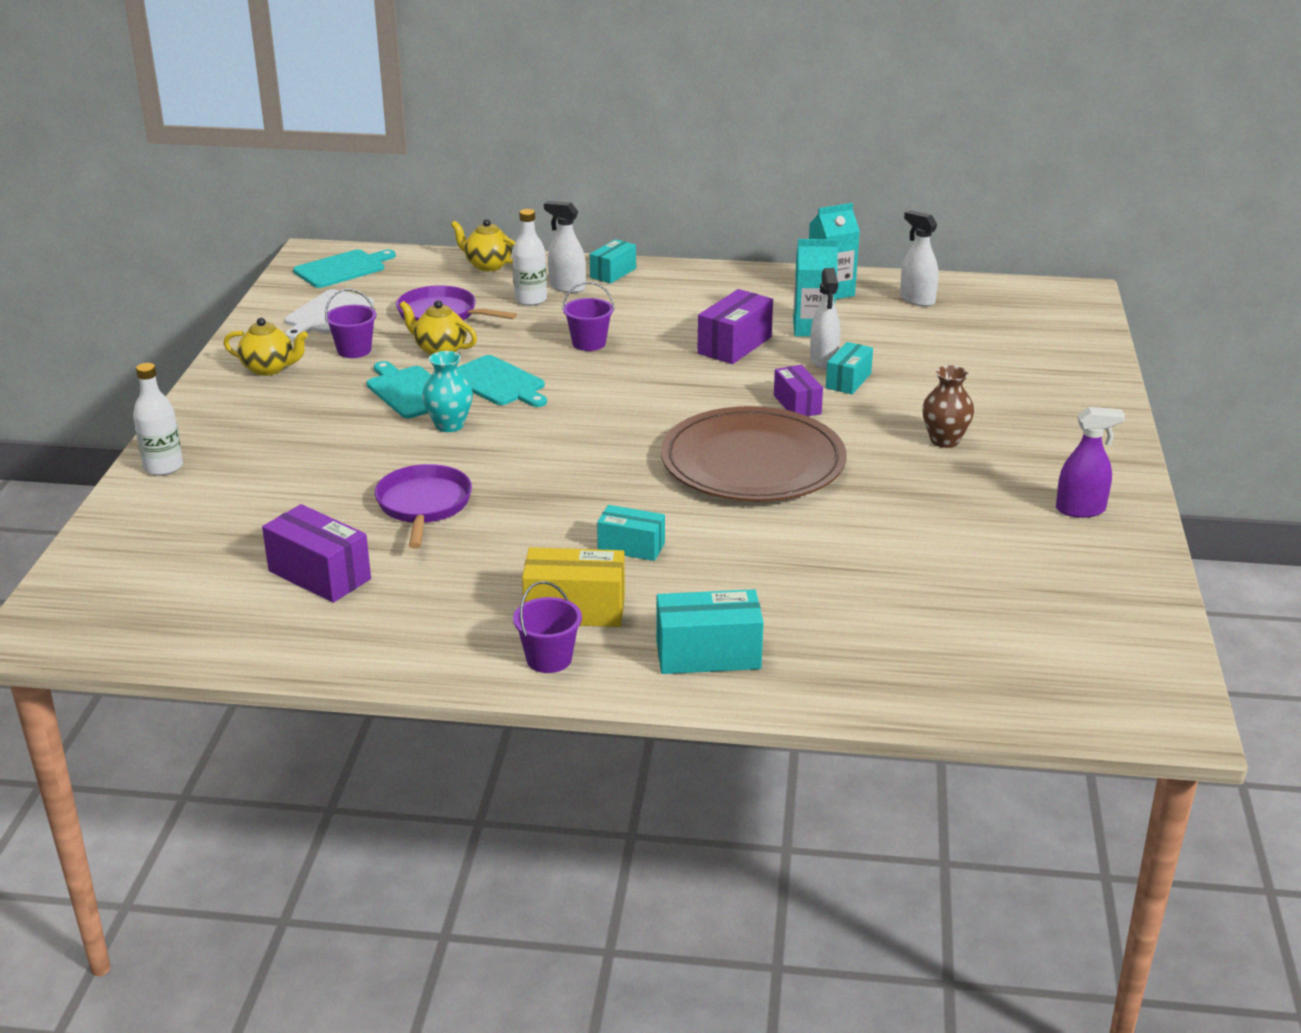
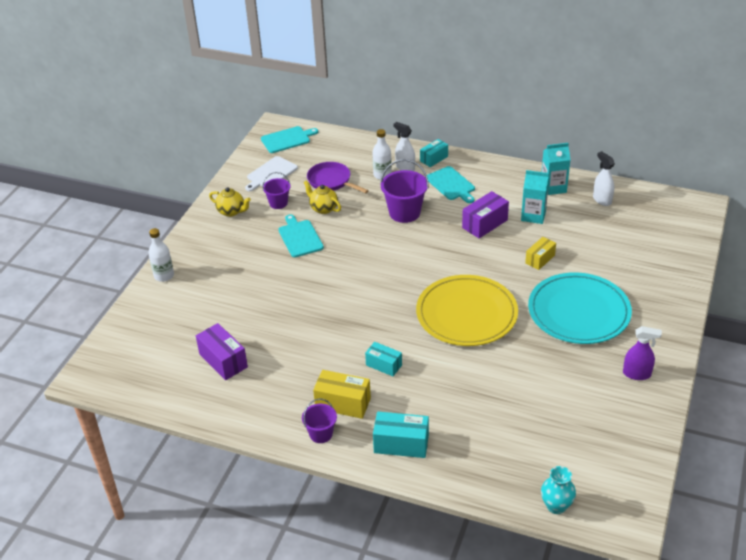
camera: 15 degrees right, 10 degrees up
purple pan [375,464,472,549] -> none
turquoise vase [422,351,473,432] -> turquoise vase moved to [541,466,576,514]
yellow teapot [451,219,515,271] -> none
turquoise cutting board [457,355,547,407] -> turquoise cutting board moved to [427,166,475,203]
purple bucket [562,282,615,351] -> purple bucket [380,159,429,223], size x1.67
brown plate [661,406,846,502] -> yellow plate [416,275,518,346]
purple box [774,365,823,417] -> none
white spray bottle [810,268,840,369] -> none
turquoise box [826,342,873,394] -> yellow box [525,237,556,270]
brown vase [922,365,974,448] -> turquoise plate [528,272,632,344]

